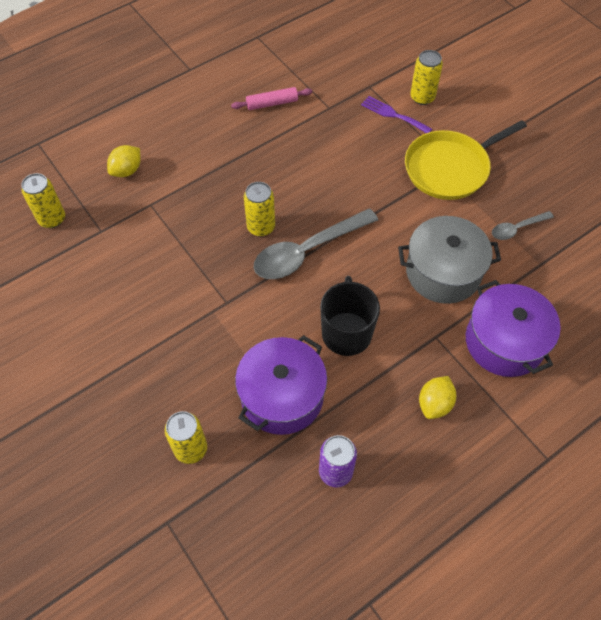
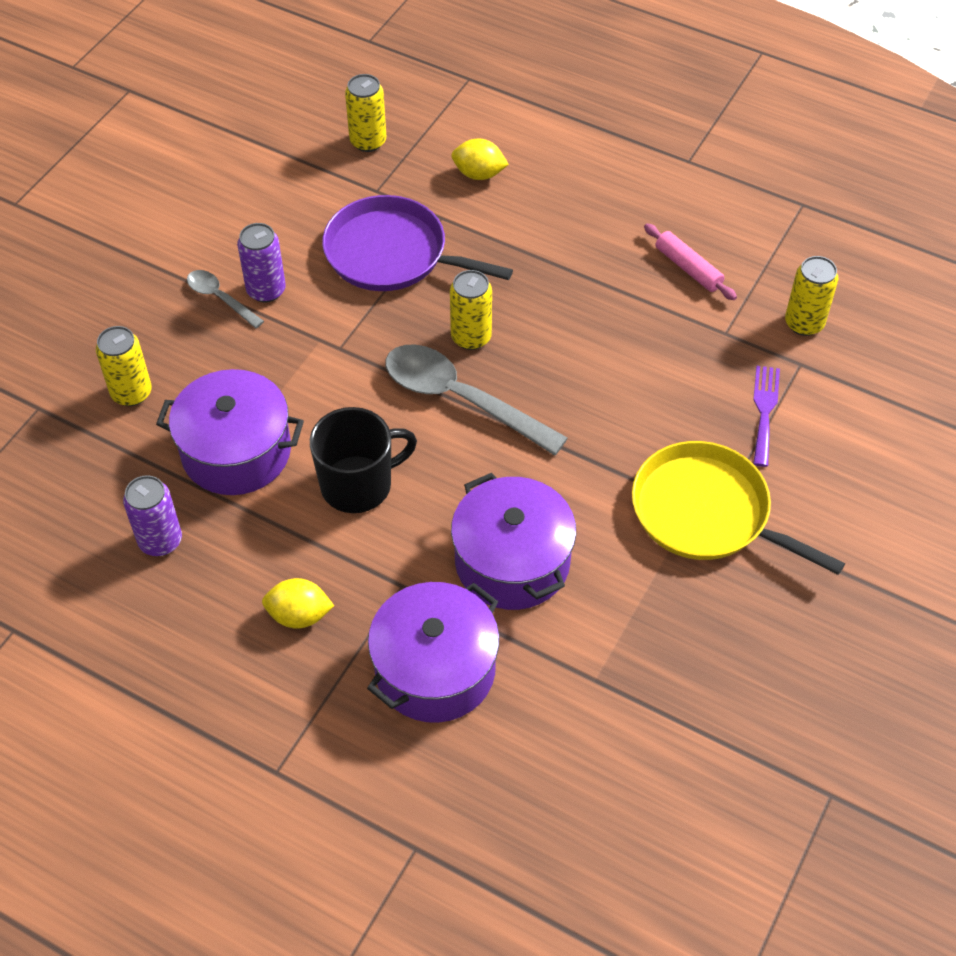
camera: 65 degrees right, 5 degrees down
grey pot [398,216,501,304] -> purple pot [451,473,576,610]
yellow can [410,50,443,105] -> yellow can moved to [785,256,838,336]
grey spoon [492,211,554,240] -> grey spoon moved to [187,270,264,328]
none -> purple can [237,223,286,302]
none -> purple pan [322,195,513,291]

